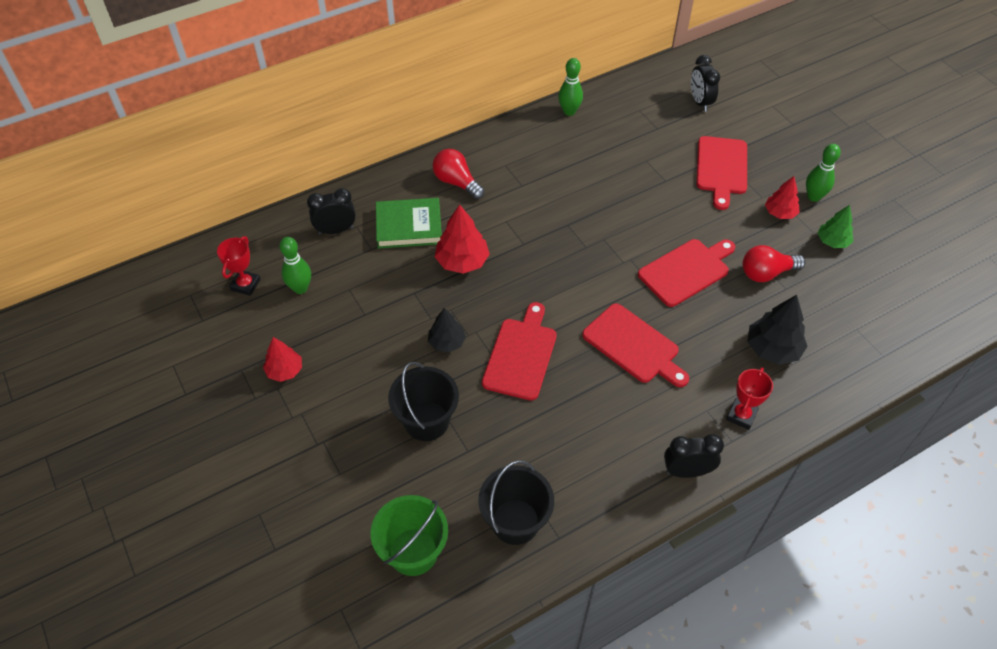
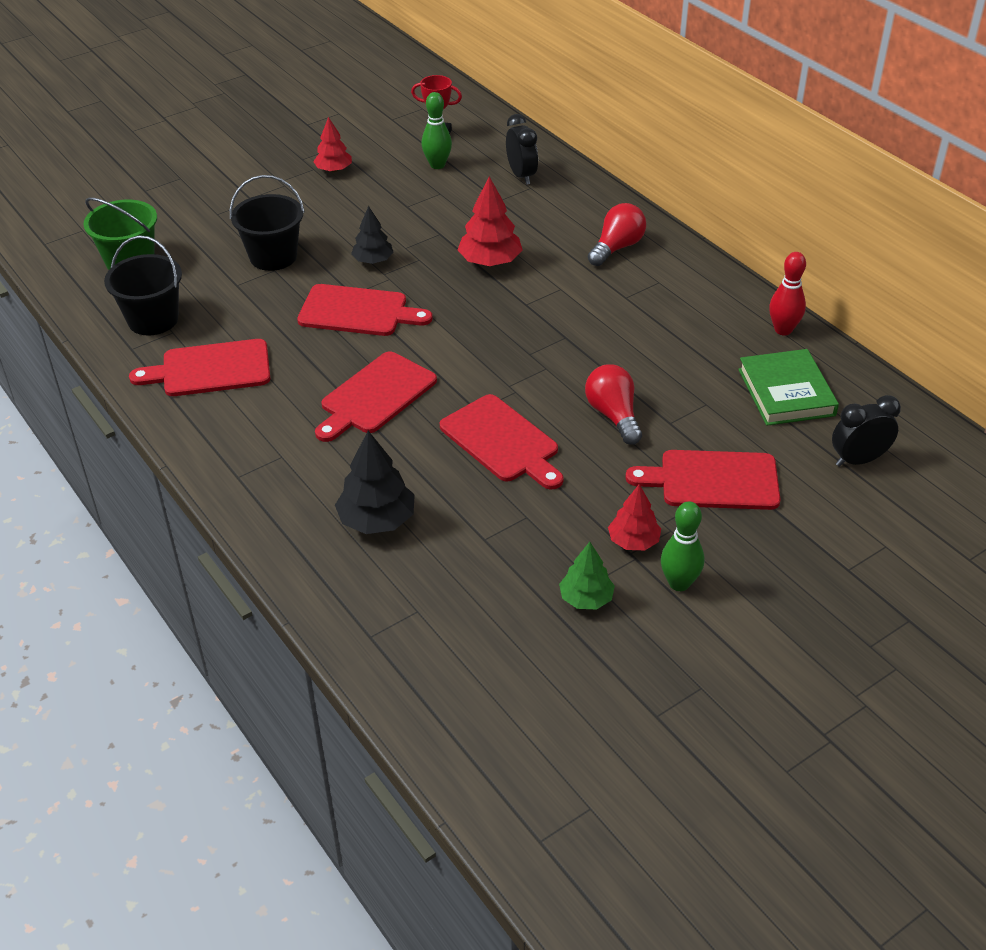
camera: 85 degrees right, 10 degrees down
green book [376,198,442,249] -> green book moved to [738,349,839,426]
green bowling pin [558,58,583,116] -> red bowling pin [769,252,806,335]
black clock [664,434,724,478] -> none
red trophy [726,368,773,430] -> none
red light bulb [742,245,805,282] -> red light bulb moved to [585,364,642,445]
none -> red cutting board [129,339,270,396]

